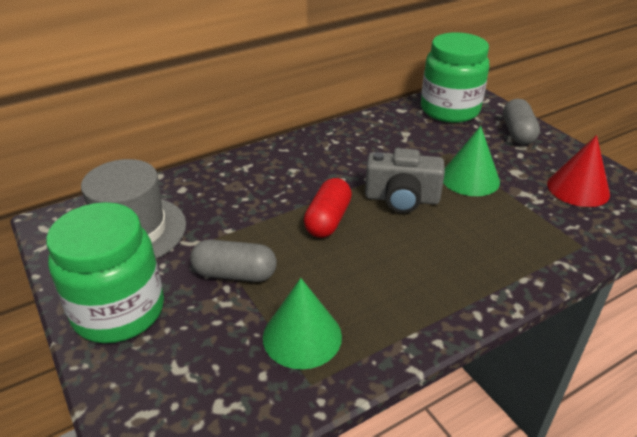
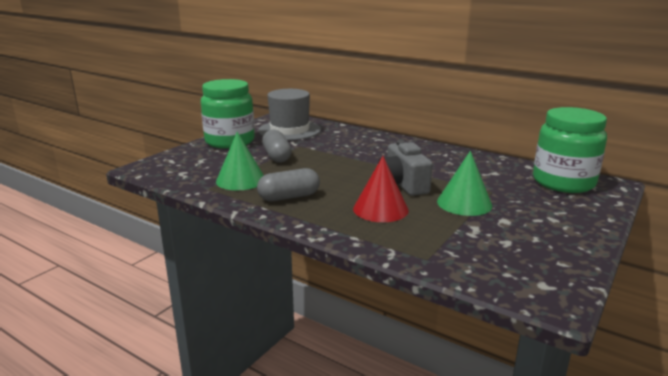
camera: 65 degrees right, 15 degrees down
red capsule [304,178,352,238] -> none
grey capsule [503,99,540,145] -> grey capsule moved to [257,168,320,201]
red cone [547,135,610,207] -> red cone moved to [353,156,409,222]

